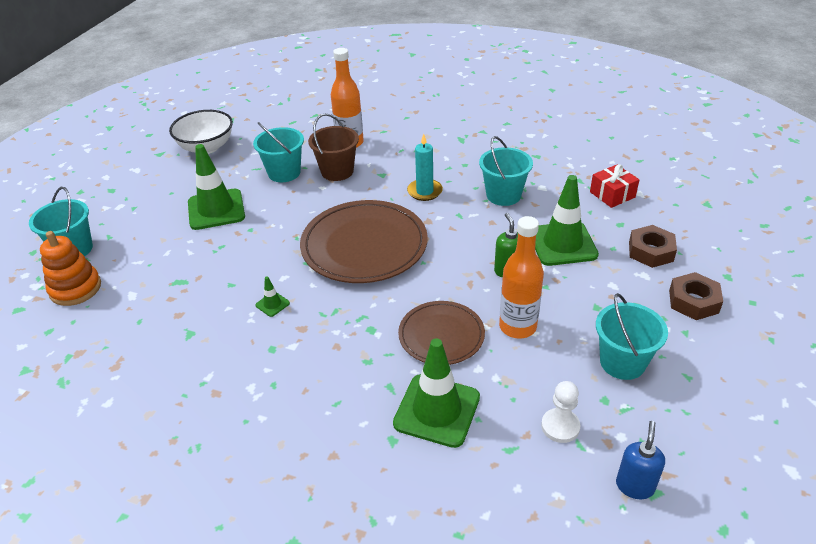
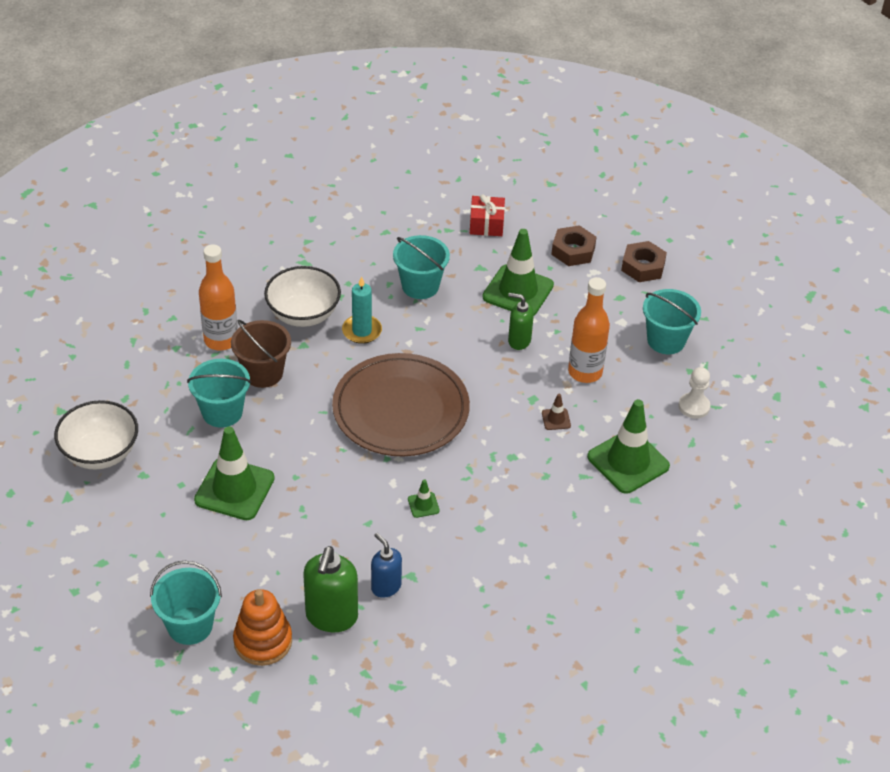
camera: 60 degrees left, 5 degrees up
brown plate [398,301,485,365] -> brown traffic cone [542,394,571,430]
blue soap dispenser [616,421,665,499] -> blue soap dispenser moved to [371,533,402,598]
none -> white bowl [264,266,341,327]
none -> green soap dispenser [303,546,358,632]

